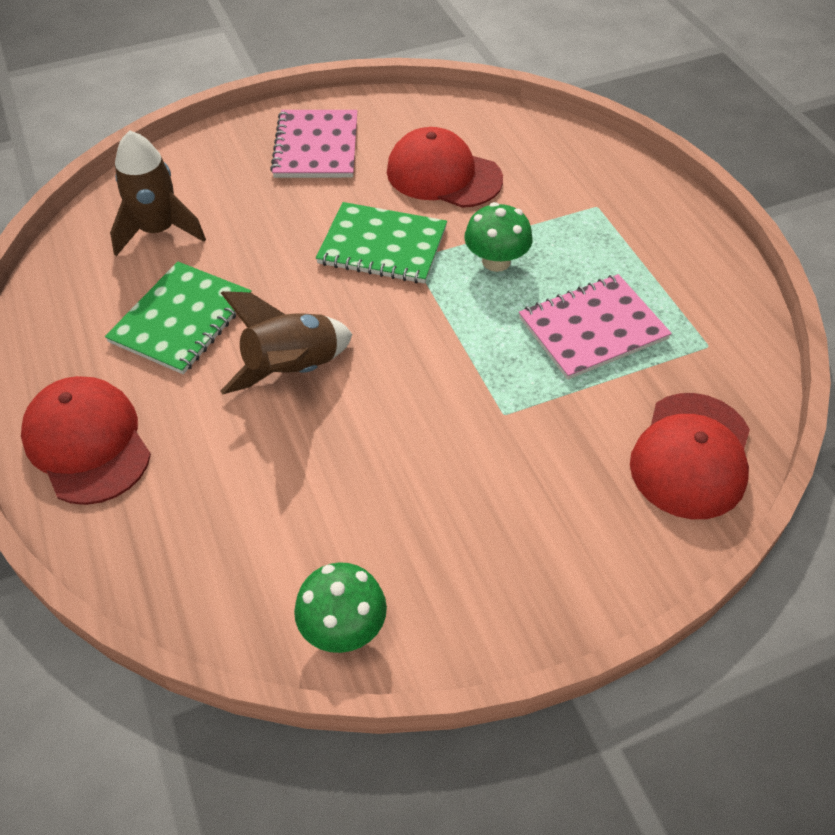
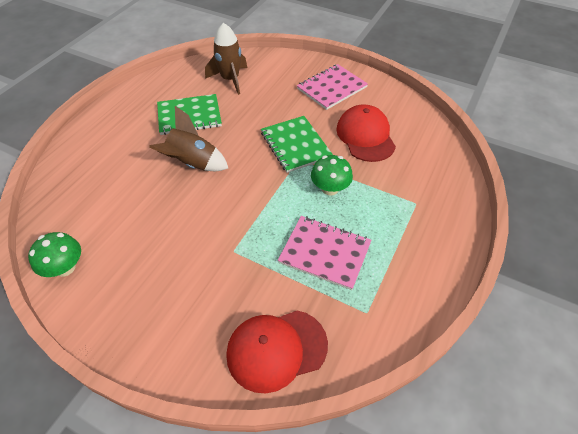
camera: 50 degrees right, 0 degrees up
red cap [21,376,151,505] -> none

